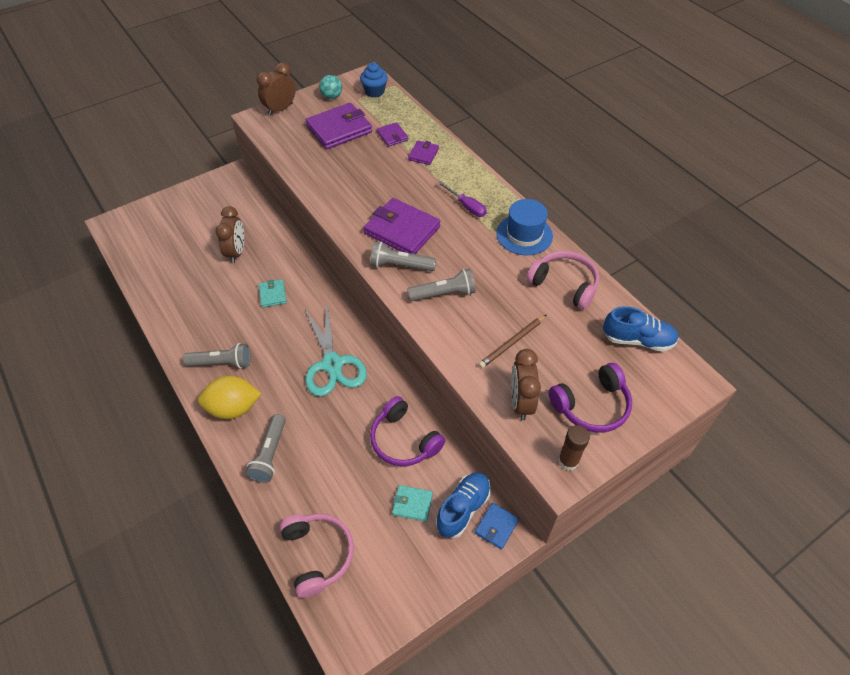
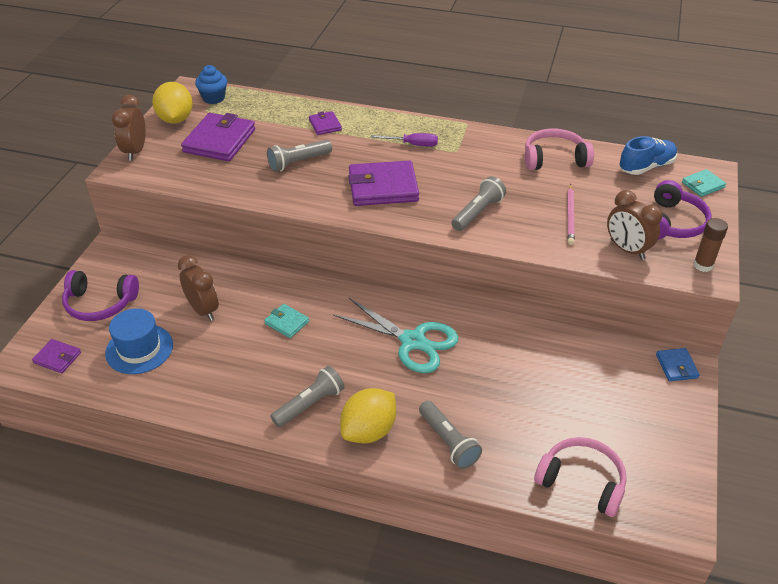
camera: 40 degrees left, 10 degrees down
turquoise ball [319,75,342,99] -> yellow lemon [152,82,193,124]
grey flashlight [370,242,436,271] -> grey flashlight moved to [267,140,332,172]
purple headphones [370,396,445,466] -> purple headphones moved to [62,270,139,321]
purple wallet [377,122,408,147] -> purple wallet moved to [32,339,81,373]
turquoise wallet [392,485,433,522] -> turquoise wallet moved to [682,169,726,197]
blue shoe [436,472,491,538] -> none
brown pencil [478,315,546,368] -> pink pencil [567,184,575,245]
blue hat [496,199,553,255] -> blue hat moved to [105,308,173,374]

